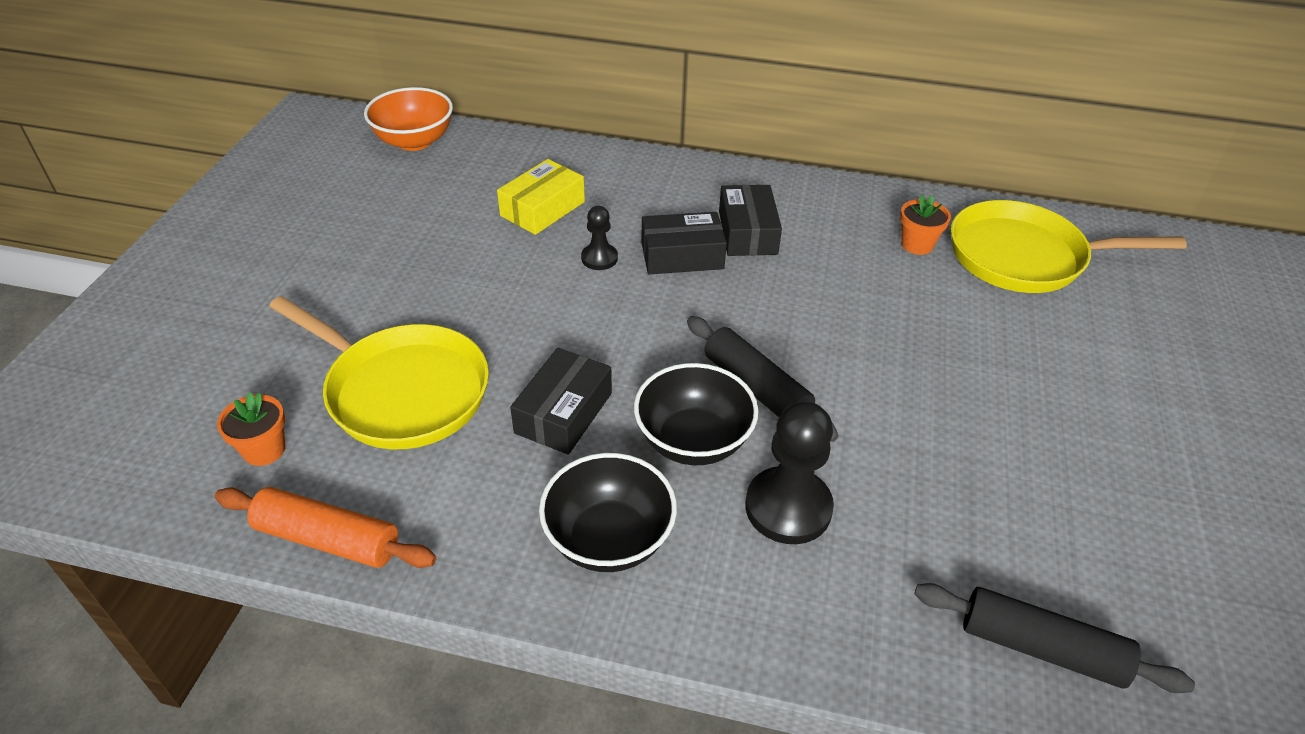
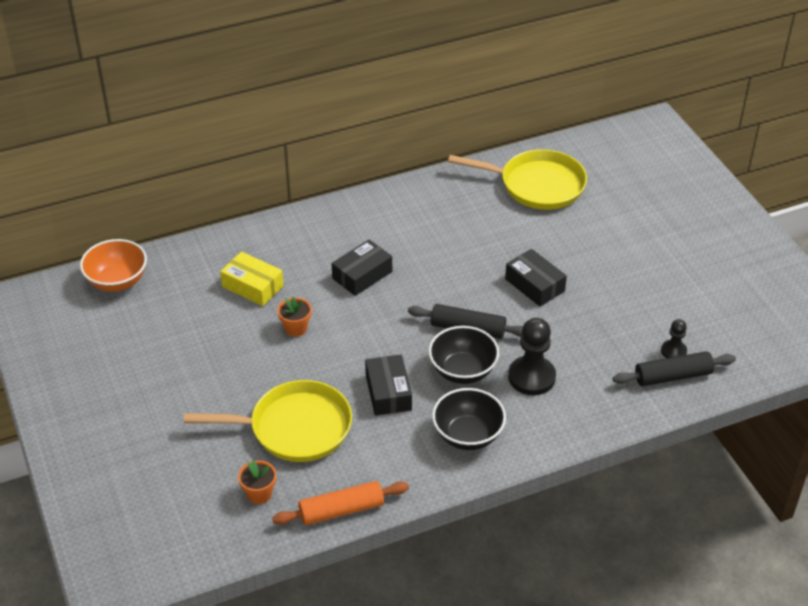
camera: 35 degrees left, 0 degrees up
yellow box [497,159,585,235] -> yellow box turned 60 degrees counterclockwise [220,251,284,306]
black pawn [581,206,618,270] -> black pawn moved to [661,319,687,358]
black box [719,185,782,256] -> black box moved to [505,249,567,307]
orange flower pot [900,195,951,255] -> orange flower pot moved to [278,297,312,337]
yellow pan [951,200,1187,293] -> yellow pan turned 135 degrees counterclockwise [448,149,587,210]

